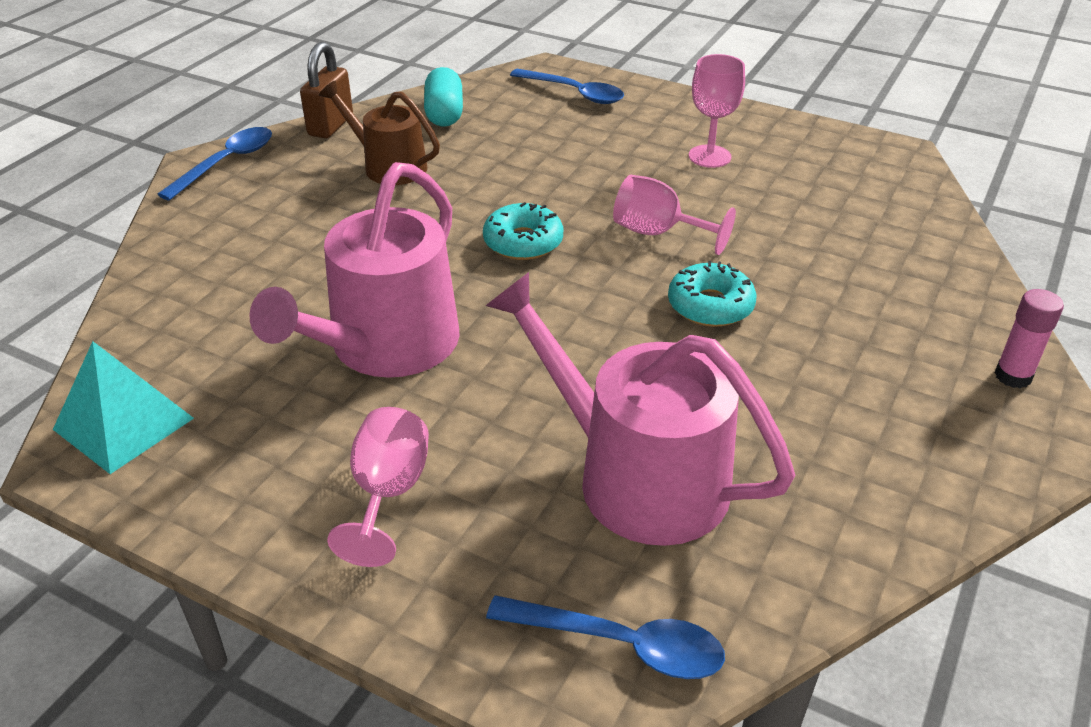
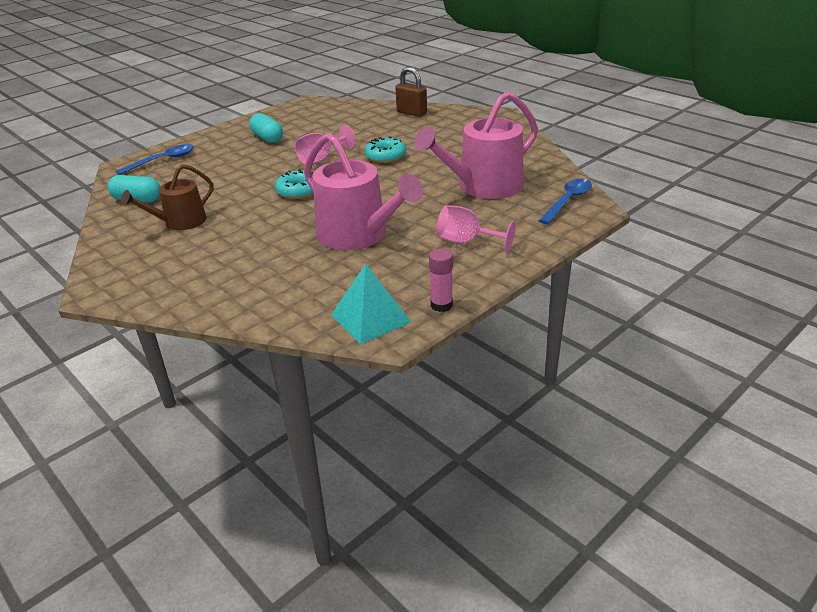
camera: 70 degrees left, 5 degrees down
blue spoon [157,127,272,201] -> none
brown padlock [300,42,353,138] -> brown padlock moved to [395,67,427,117]
pink goblet [689,54,745,168] -> turquoise capsule [249,113,283,143]
pink glue stick [994,289,1064,389] -> pink glue stick moved to [429,248,453,312]

